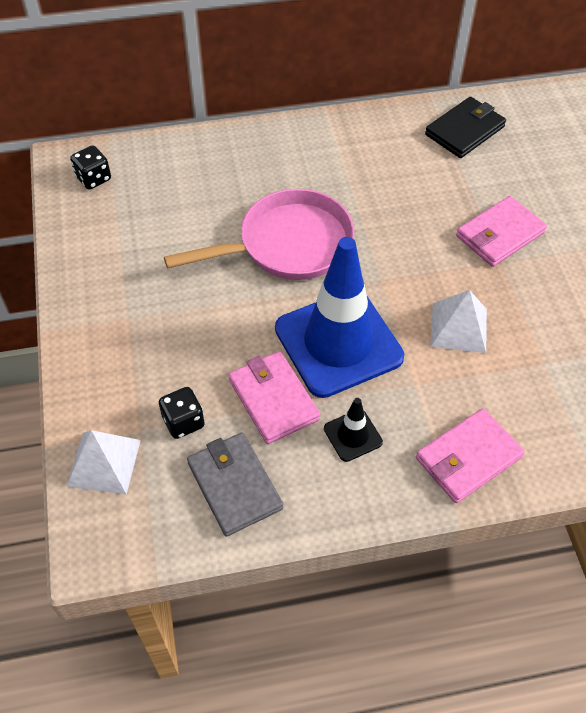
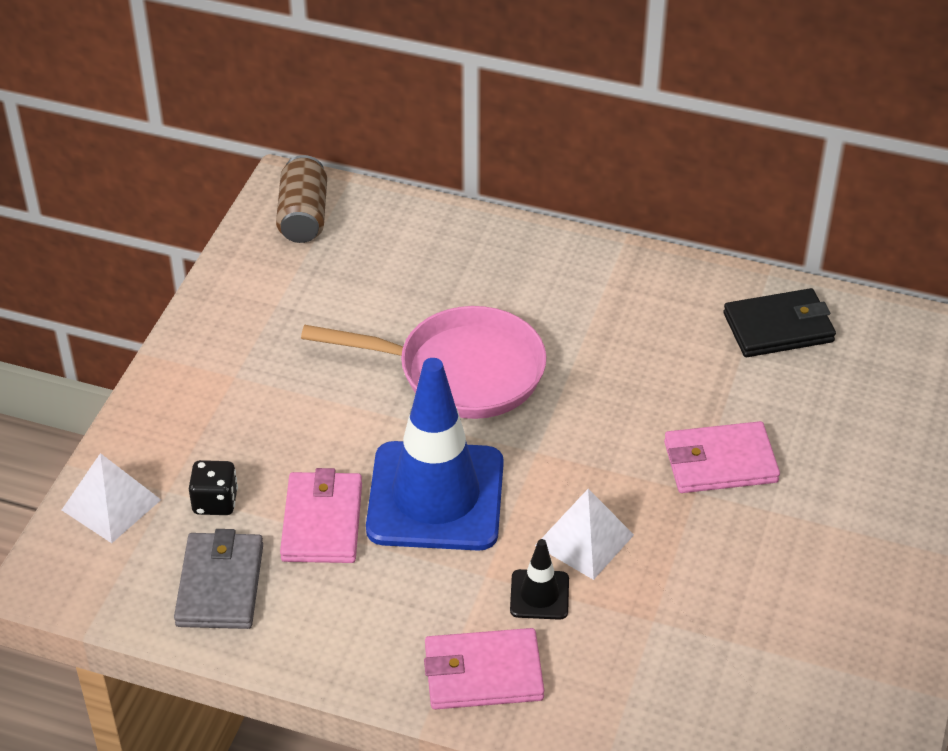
camera: 30 degrees right, 10 degrees down
black dice [70,145,111,189] -> brown can [276,155,327,243]
black traffic cone [324,398,383,462] -> black traffic cone moved to [510,539,569,620]

